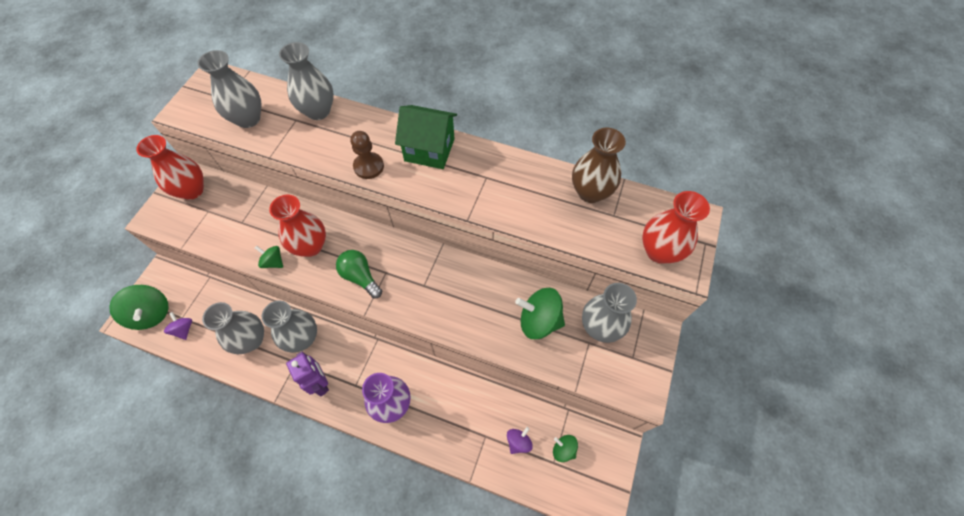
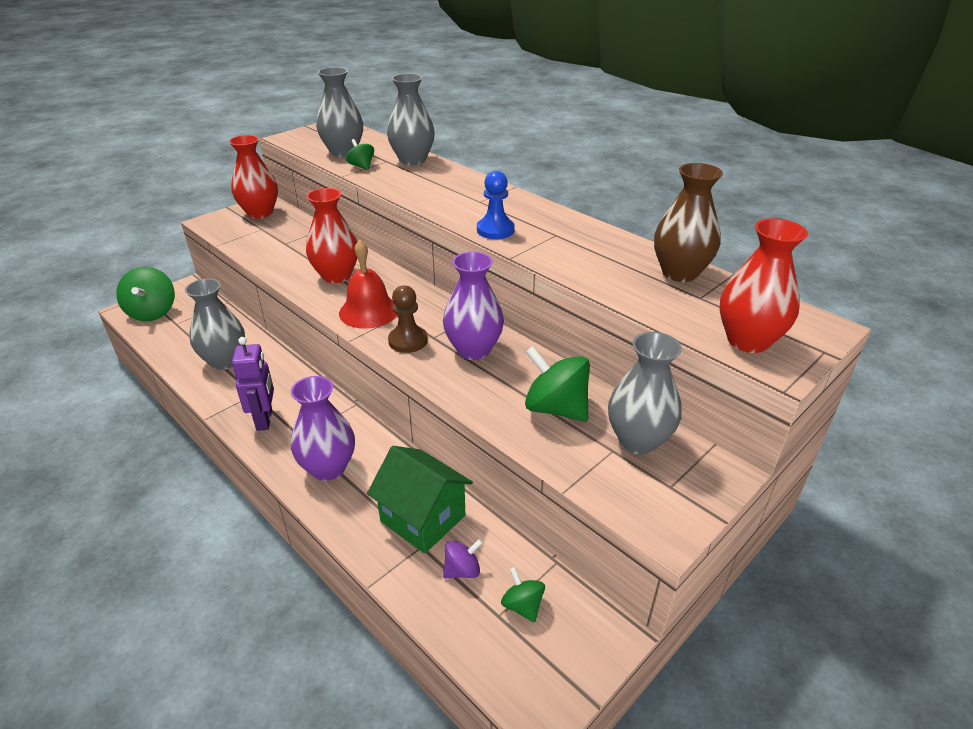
camera: 25 degrees right, 25 degrees down
purple spinning top [164,312,192,340] -> none
green spinning top [255,246,283,268] -> green spinning top moved to [346,139,374,170]
grey vase [262,301,317,353] -> none
green light bulb [336,250,382,298] -> red bell [339,240,398,329]
brown pawn [350,131,384,179] -> brown pawn moved to [388,285,428,353]
green house [395,105,457,169] -> green house moved to [367,446,473,554]
none -> purple vase [443,252,504,360]
none -> blue pawn [477,171,515,239]

